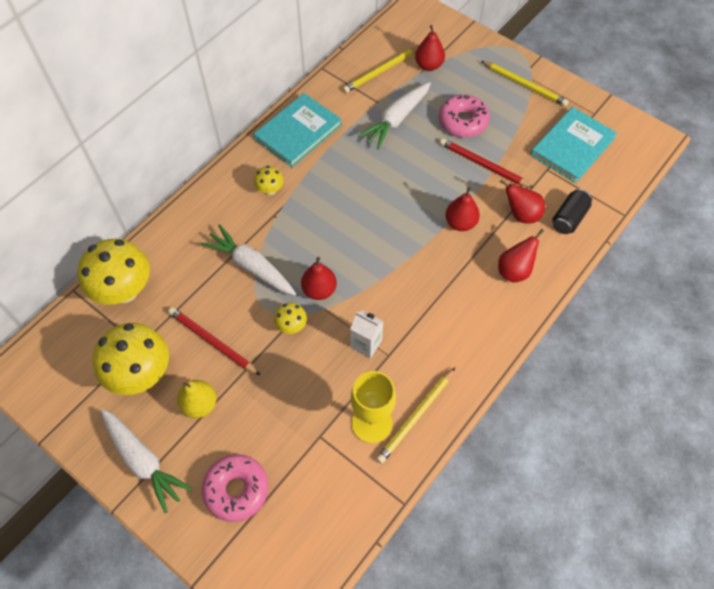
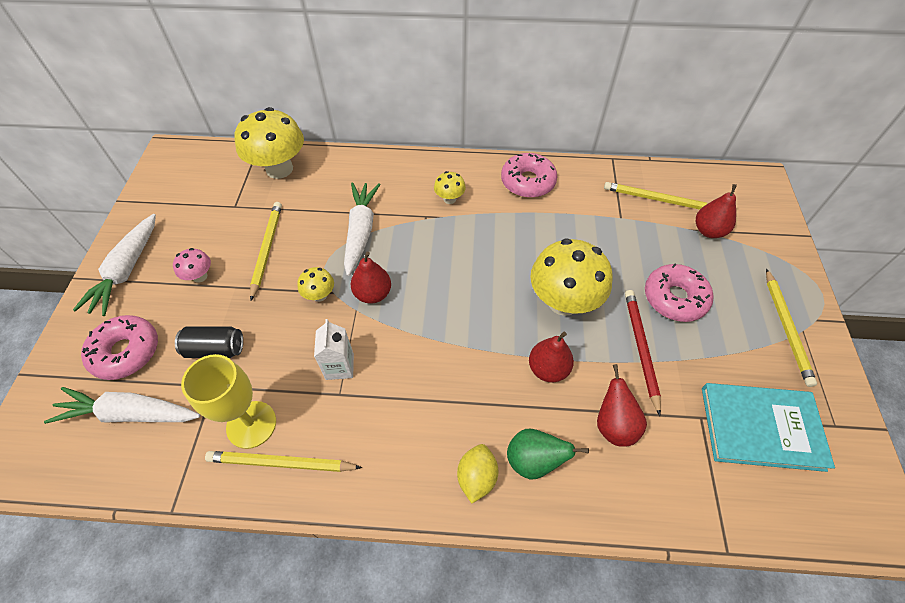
camera: 55 degrees right, 5 degrees down
yellow mushroom [93,323,169,395] -> yellow mushroom moved to [530,239,612,316]
red pencil [168,307,261,376] -> yellow pencil [250,202,282,301]
yellow pear [177,380,217,418] -> pink mushroom [173,248,211,283]
turquoise book [254,93,342,167] -> pink donut [501,153,557,198]
white carrot [358,82,431,149] -> white carrot moved to [44,387,200,424]
red pear [498,229,544,283] -> green pear [507,429,589,480]
black can [552,189,592,234] -> black can moved to [175,326,243,358]
none -> yellow lemon [457,444,498,503]

